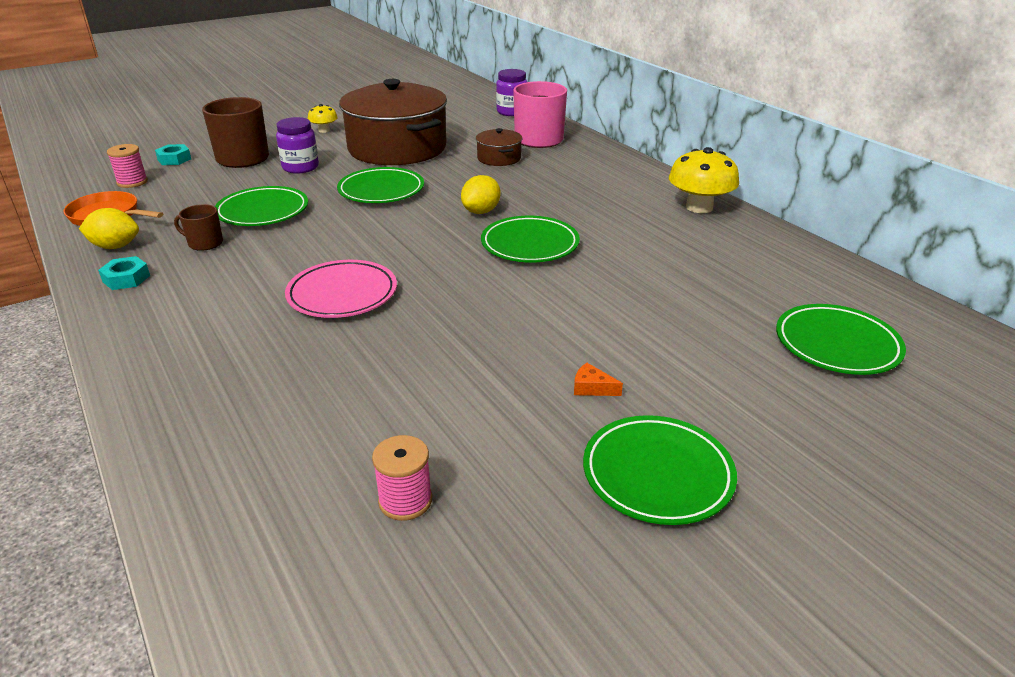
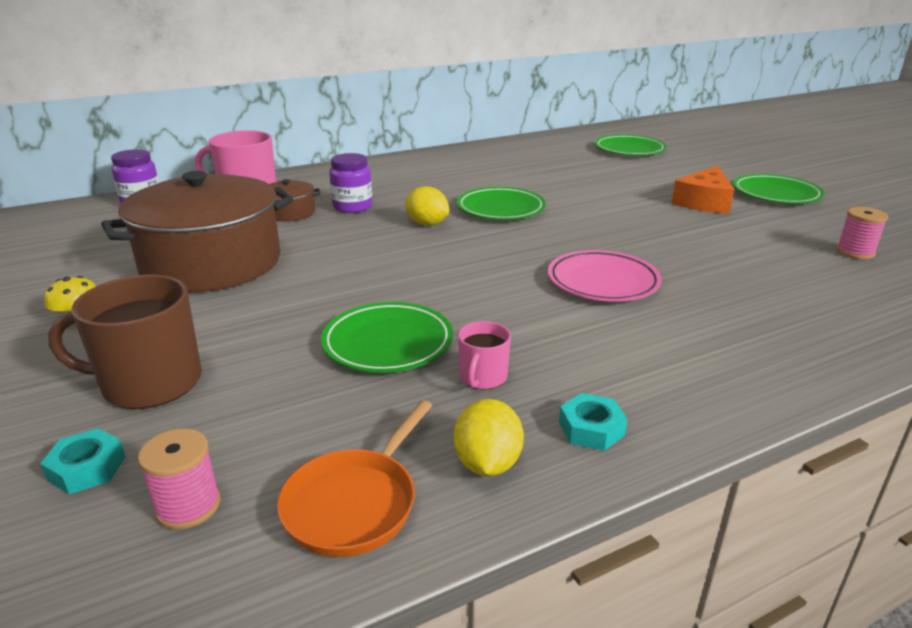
camera: 85 degrees left, 5 degrees down
brown mug [174,204,223,251] -> pink mug [458,321,511,390]
purple jar [276,117,319,174] -> purple jar moved to [329,153,372,213]
green plate [337,167,424,203] -> none
orange cheese [574,363,623,396] -> orange cheese [671,166,735,214], size x2.31
yellow mushroom [669,147,739,213] -> none

